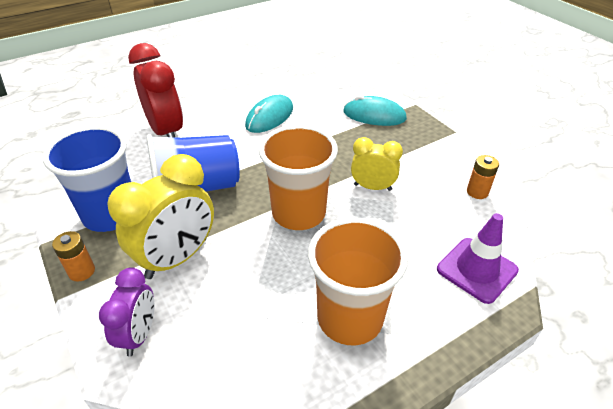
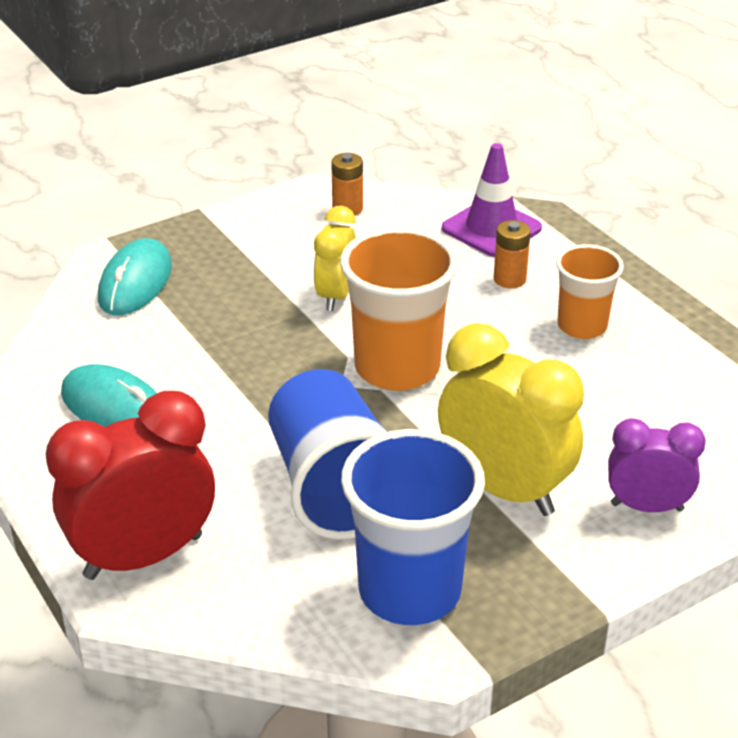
camera: 90 degrees left, 5 degrees down
orange battery [52,231,95,282] -> orange battery moved to [493,220,531,288]
orange cup [308,218,408,345] -> orange cup [556,244,624,339], size x0.61

